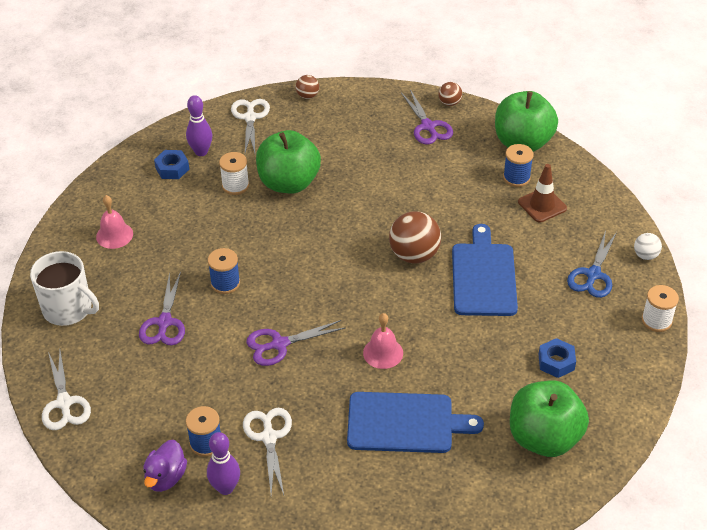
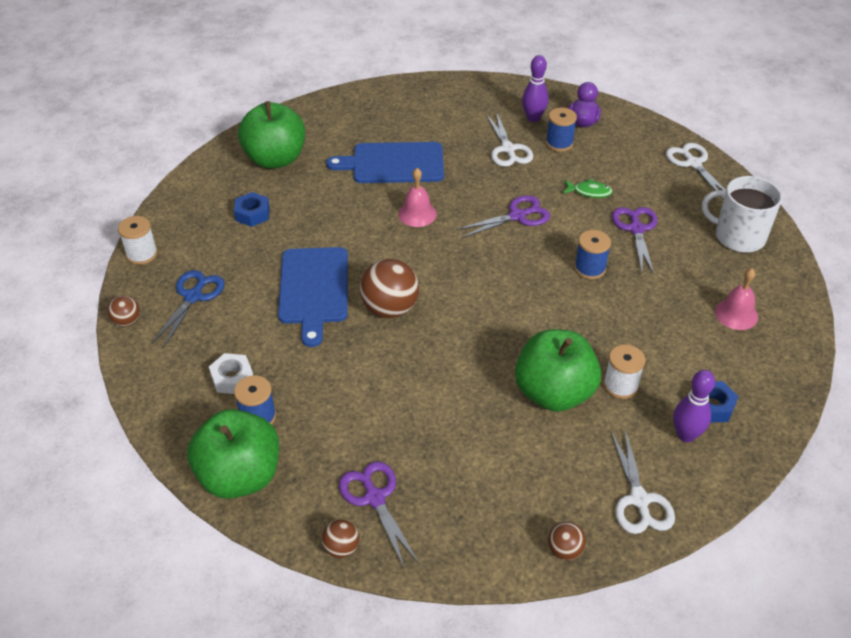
camera: 175 degrees right, 0 degrees up
brown traffic cone [518,164,567,223] -> white nut [209,353,253,394]
white ball [634,233,662,260] -> brown ball [108,296,140,327]
none -> green fish [563,179,613,198]

